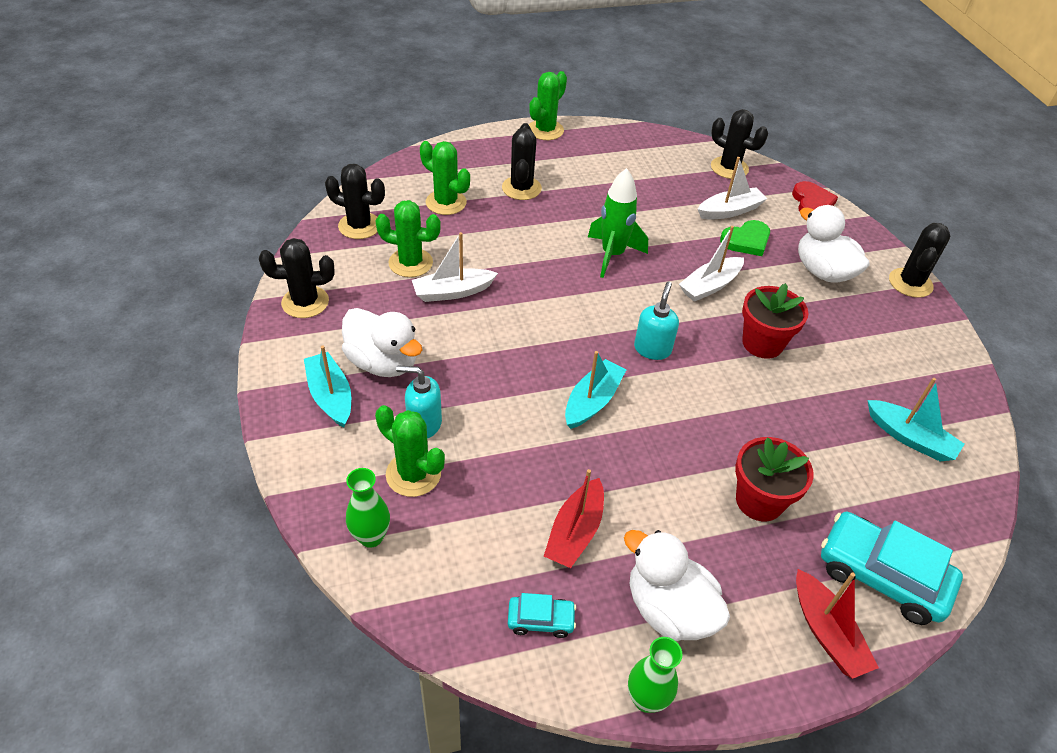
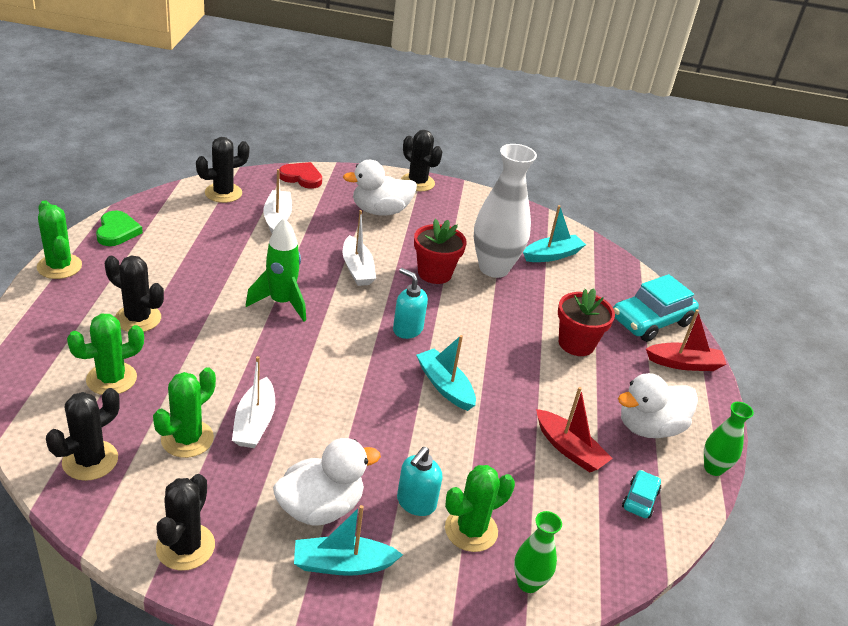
camera: 70 degrees left, 10 degrees down
green heart [720,220,770,256] -> green heart moved to [96,211,143,246]
none -> white vase [474,144,537,278]

